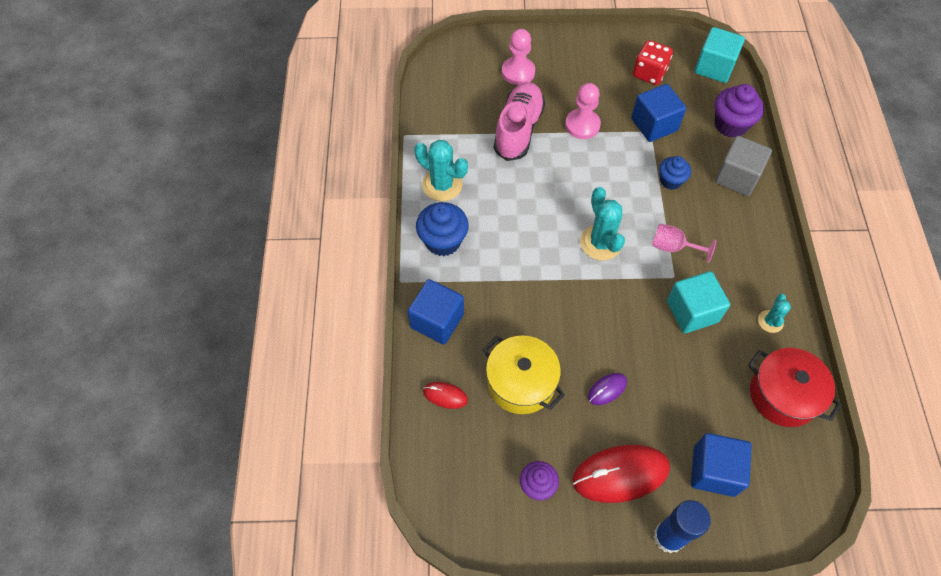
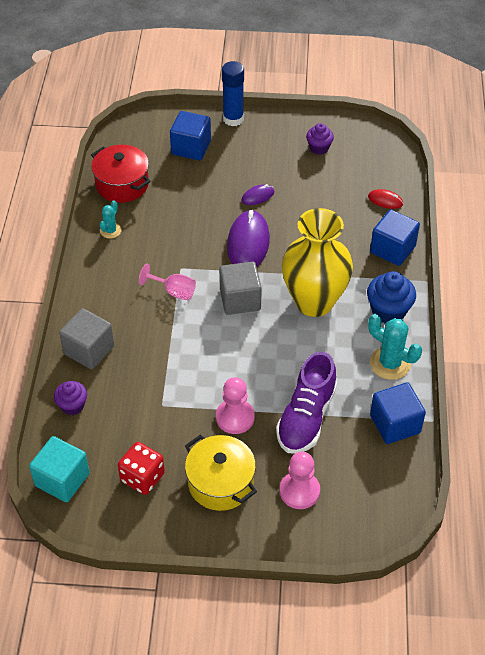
camera: 175 degrees left, 10 degrees down
yellow pot [482,335,565,414] -> yellow pot moved to [185,435,257,511]
pink shoe [494,82,545,161] -> purple shoe [276,352,337,454]
red mouse [573,445,670,503] -> none
turquoise cactus [580,187,625,261] -> grey cube [219,262,262,315]
blue cube [631,84,686,142] -> blue cube moved to [370,382,426,444]
blue cupcake [659,156,691,190] -> none
turquoise cube [667,271,730,333] -> none
purple cupcake [715,84,764,138] -> purple cupcake [54,381,87,415], size x0.64
none -> purple mouse [227,210,270,266]
none -> yellow vase [282,208,353,317]

